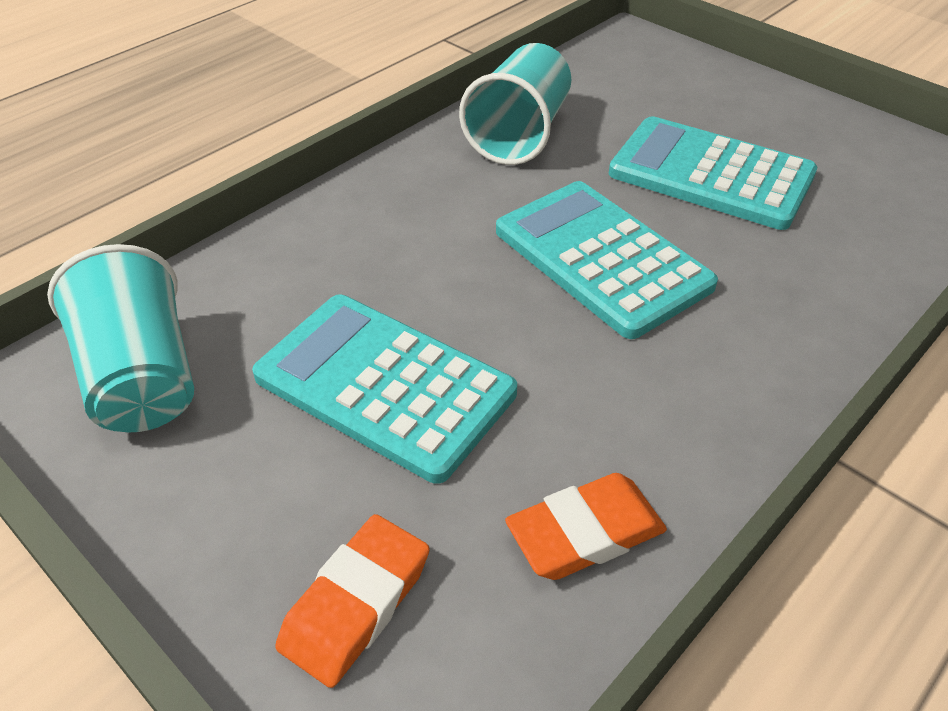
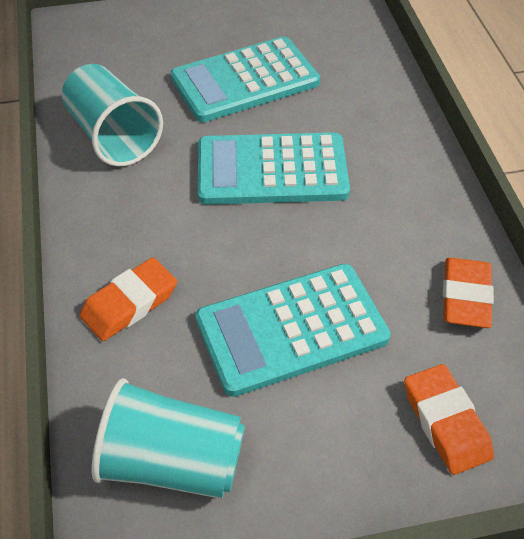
camera: 55 degrees left, 5 degrees up
none -> orange eraser [80,257,177,341]

